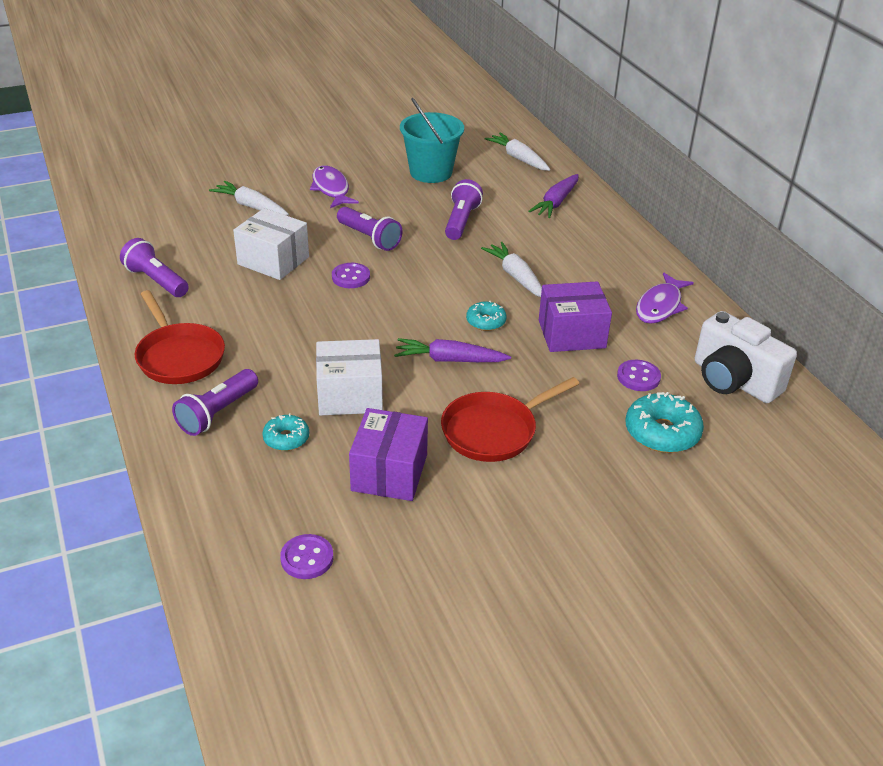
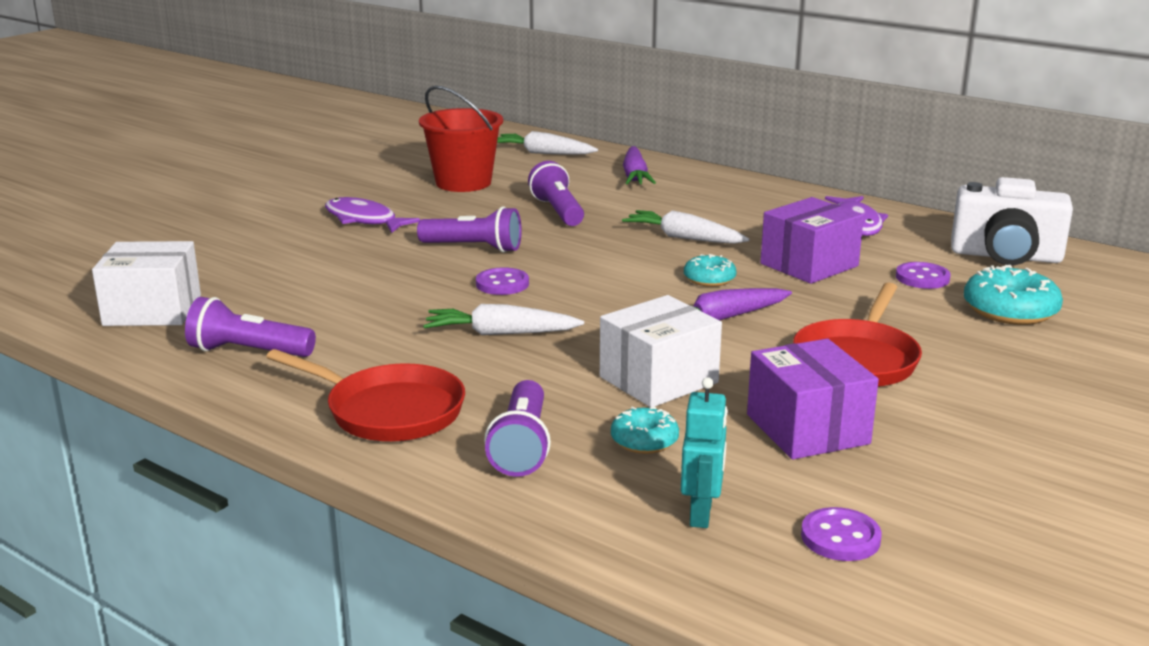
camera: 30 degrees left, 15 degrees down
white carrot [209,181,289,216] -> white carrot moved to [423,304,584,335]
white box [233,208,309,280] -> white box moved to [92,241,201,326]
turquoise bucket [400,98,464,183] -> red bucket [419,86,503,192]
none -> turquoise robot [681,377,728,528]

